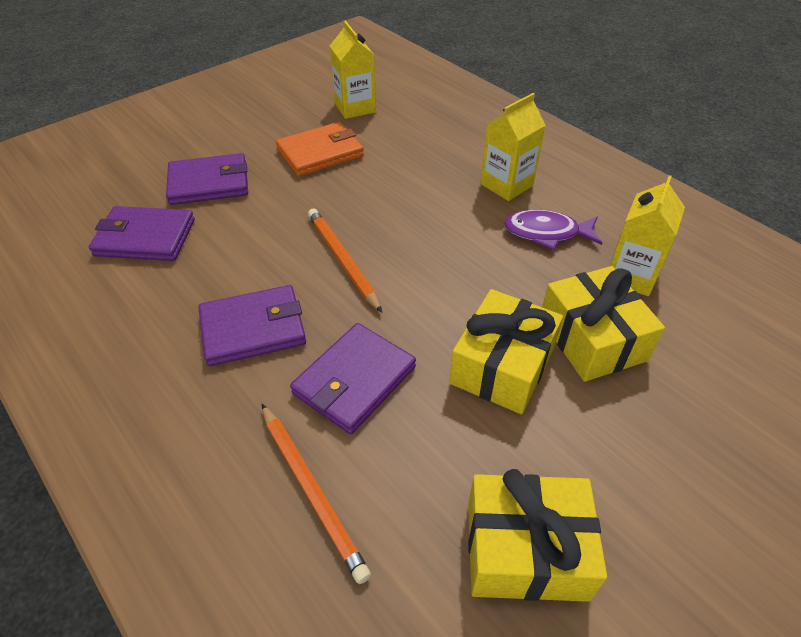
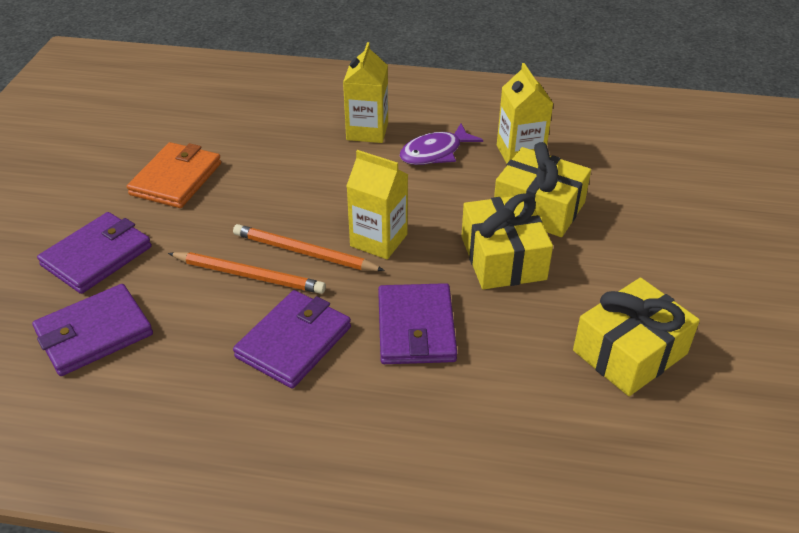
camera: 40 degrees left, 5 degrees down
orange pencil [262,404,371,584] -> orange pencil moved to [168,252,326,294]
yellow carton [330,21,376,119] -> yellow carton moved to [346,150,408,259]

